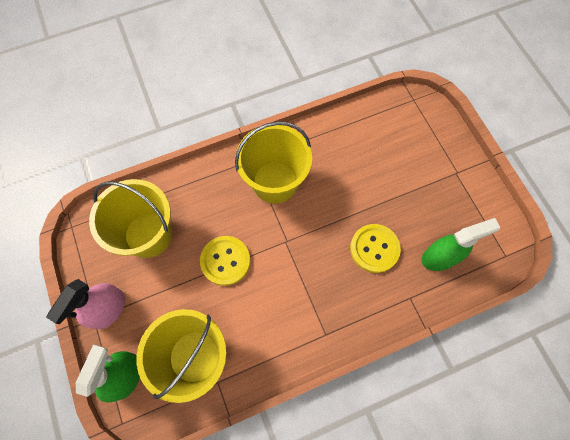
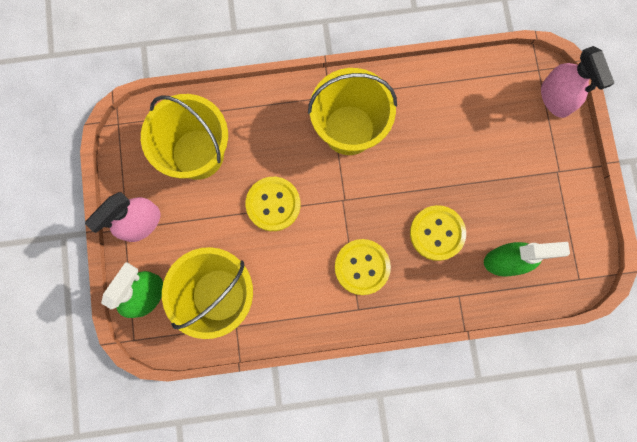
camera: 15 degrees right, 10 degrees up
none -> yellow button [335,239,391,295]
none -> pink spray bottle [541,46,614,118]

